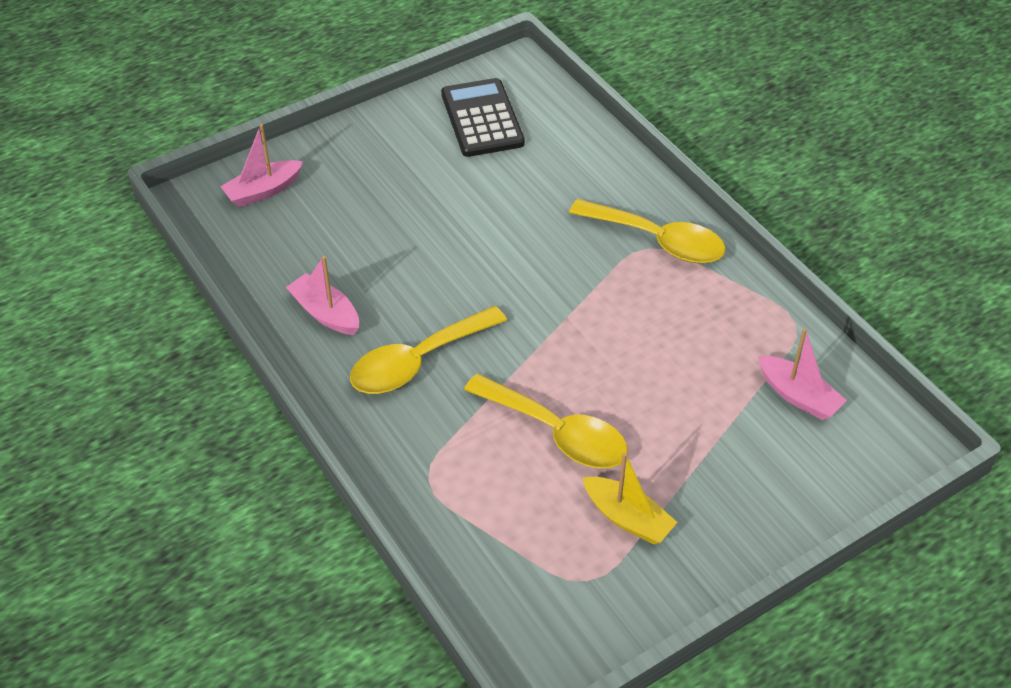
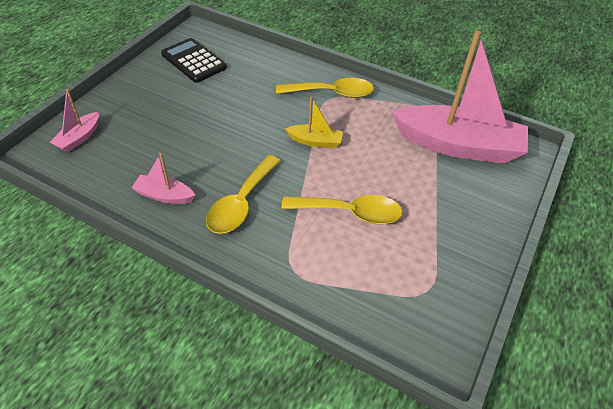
camera: 30 degrees left, 0 degrees up
yellow boat [583,452,677,544] -> yellow boat moved to [285,97,343,148]
pink boat [758,328,847,420] -> pink boat [392,30,528,164], size x2.30

